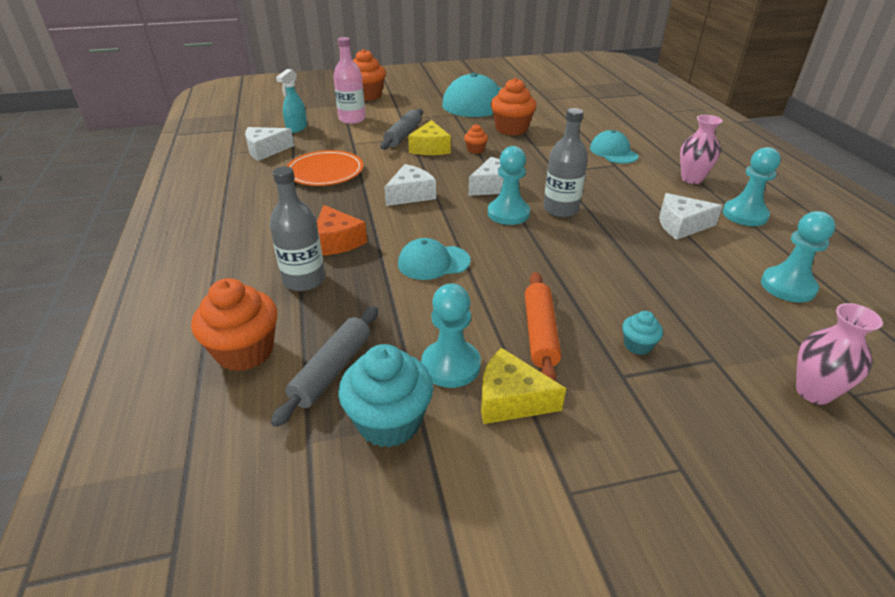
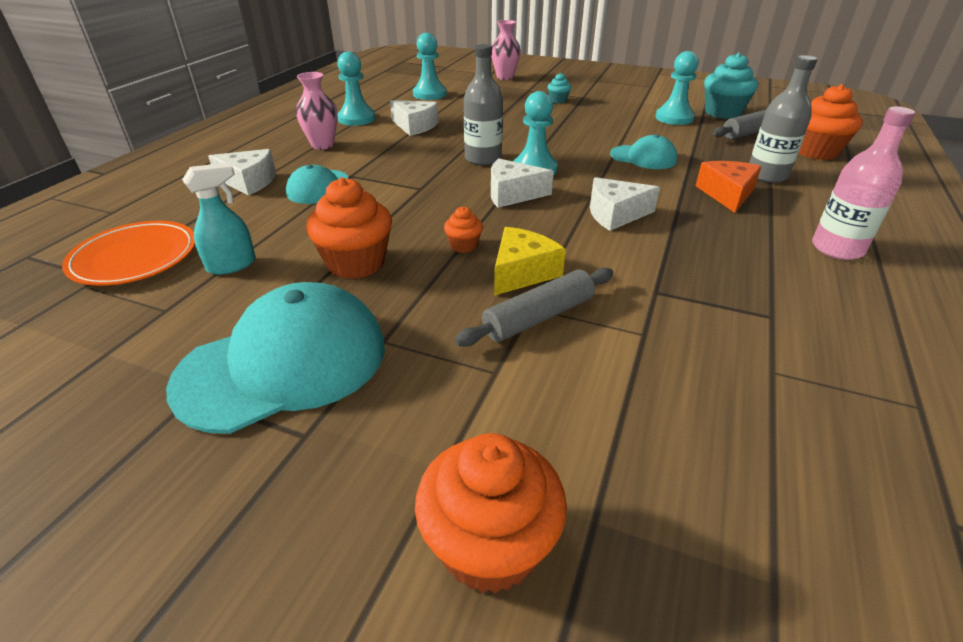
camera: 145 degrees left, 0 degrees up
white cheese [245,127,294,161] -> white cheese moved to [208,149,276,196]
turquoise spray bottle [276,69,307,133] -> turquoise spray bottle moved to [182,163,256,275]
orange plate [287,150,363,186] -> orange plate moved to [62,221,195,286]
pink bottle [333,37,366,124] -> pink bottle moved to [812,107,915,260]
yellow cheese [481,348,566,424] -> none
orange rolling pin [525,272,561,381] -> none

